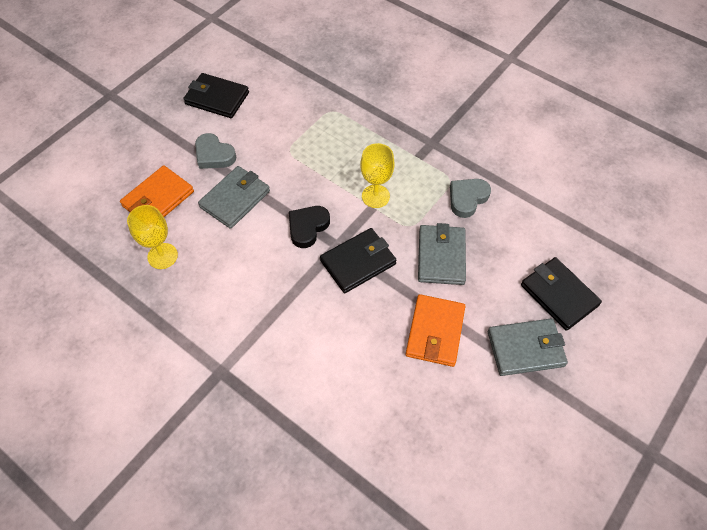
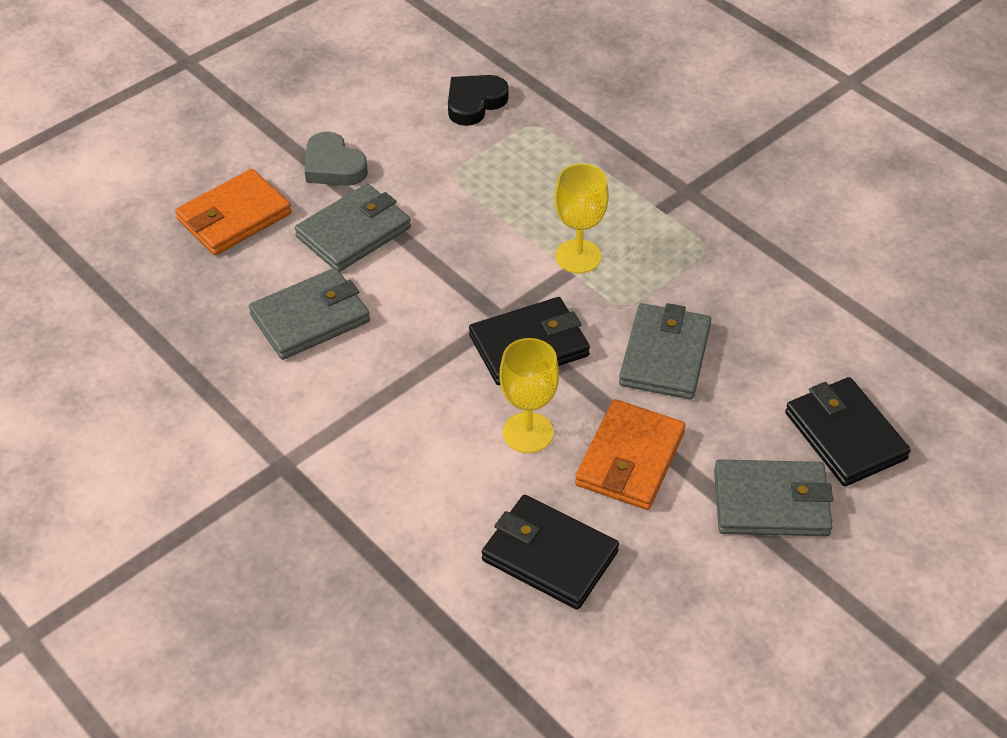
camera: 10 degrees right, 10 degrees down
yellow goblet [127,205,178,269] -> yellow goblet moved to [499,338,559,453]
black wallet [183,73,249,118] -> black wallet moved to [482,495,619,610]
black heart [289,206,330,248] -> black heart moved to [448,75,509,126]
grey heart [450,179,491,218] -> none
none -> grey wallet [249,268,370,360]

